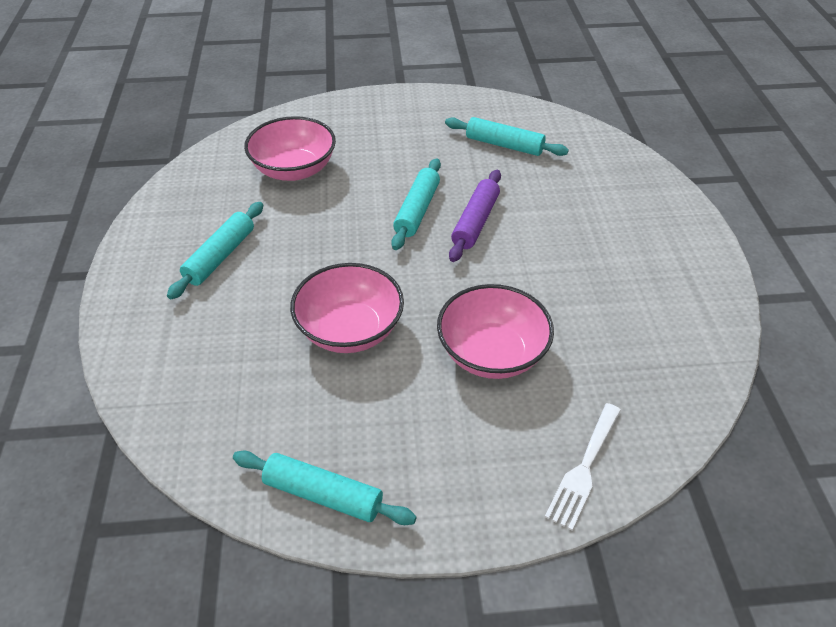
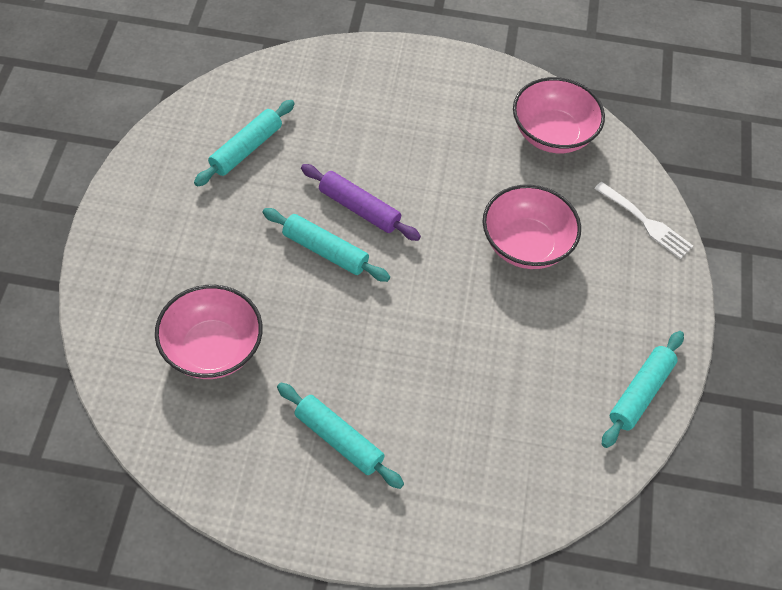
camera: 80 degrees left, 10 degrees up
pink bowl [290,263,404,353] -> pink bowl moved to [513,77,605,153]

